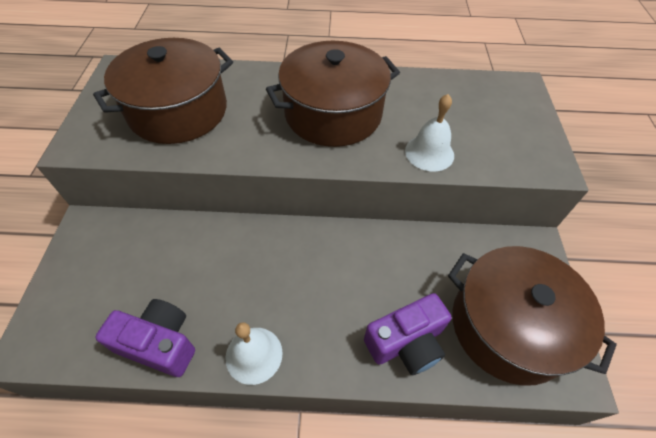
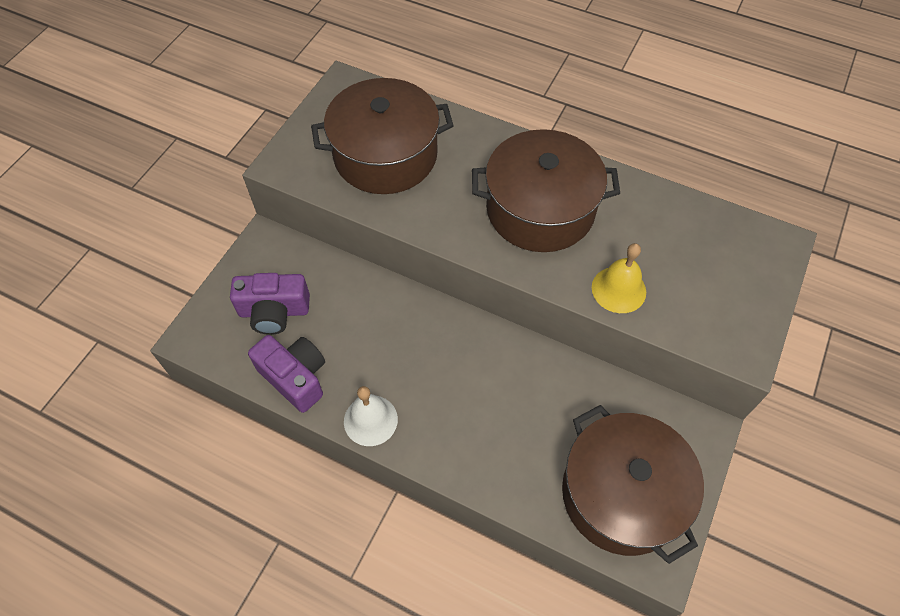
camera: 25 degrees right, 5 degrees up
purple camera [364,293,452,375] -> purple camera moved to [230,273,310,335]
white bell [405,94,454,172] -> yellow bell [592,243,646,313]

